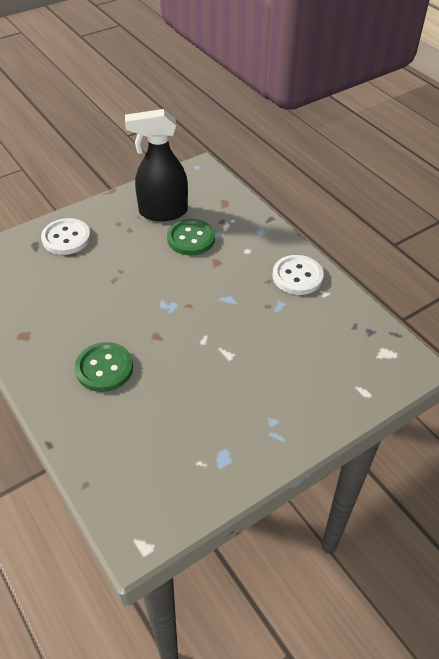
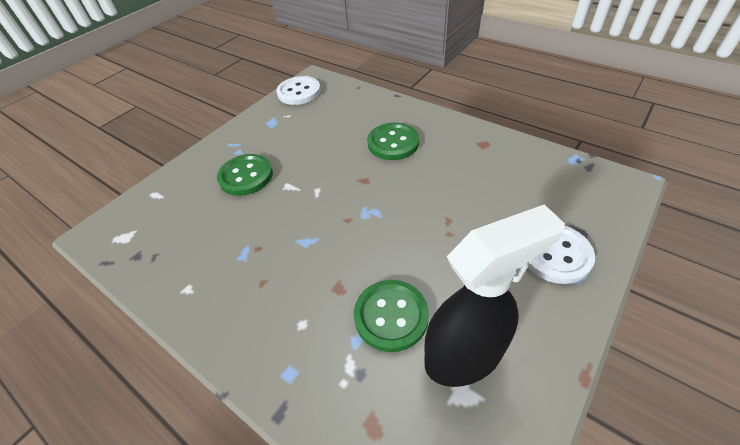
camera: 165 degrees right, 0 degrees up
white button [272,255,324,295] -> white button moved to [276,76,321,105]
none -> green button [217,154,273,196]

